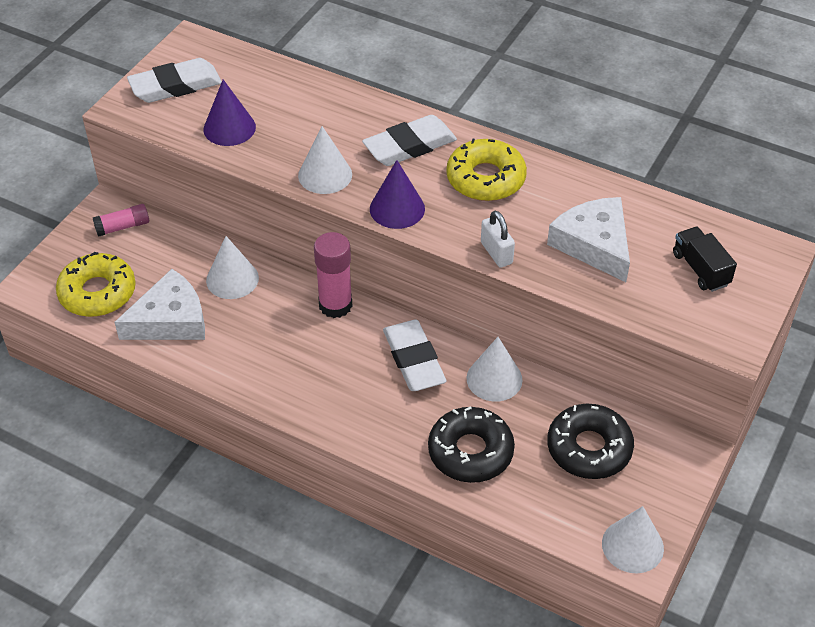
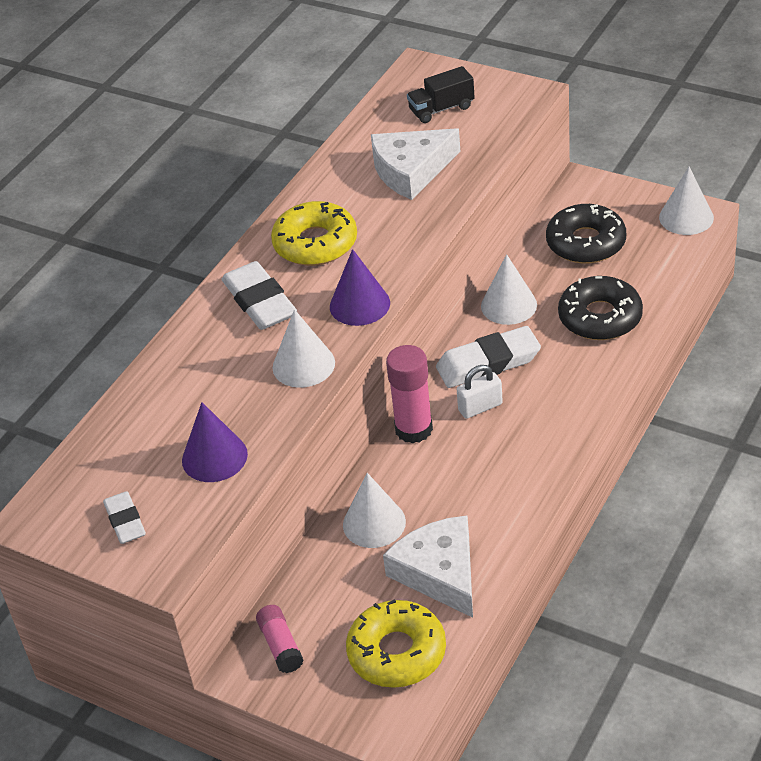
camera: 85 degrees left, 5 degrees down
white eraser [127,58,222,103] -> white eraser [103,491,146,544], size x0.60
white padlock [481,211,515,268] -> white padlock moved to [457,365,503,419]

